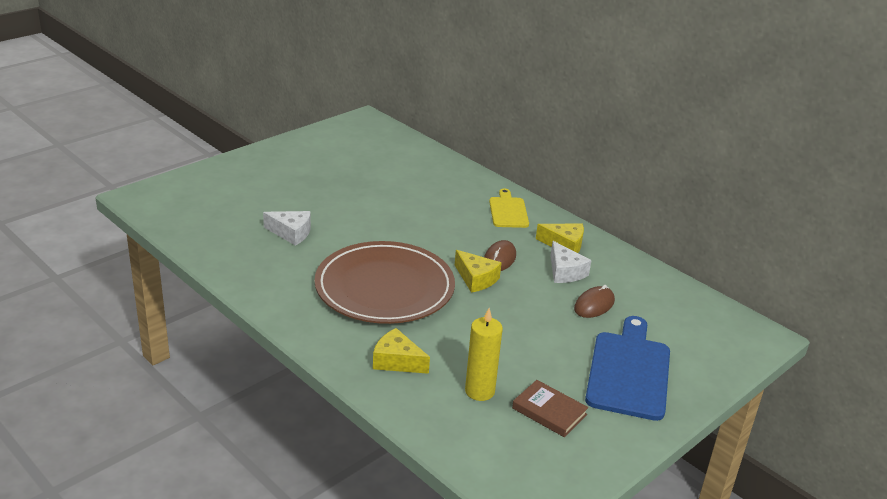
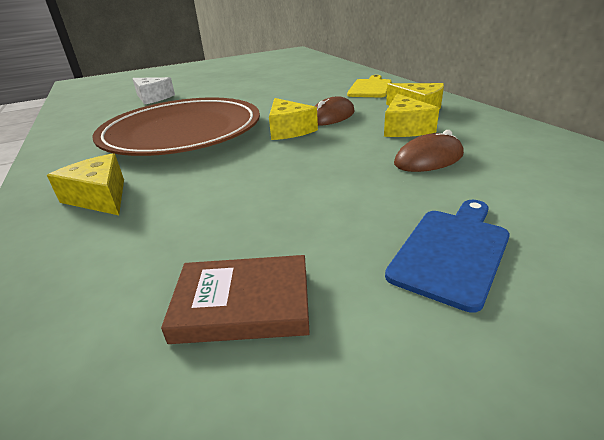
camera: 25 degrees right, 0 degrees up
yellow candle [465,308,503,401] -> none
brown book [512,380,588,437] -> brown book turned 60 degrees counterclockwise [161,255,310,344]
white cheese [550,241,592,283] -> yellow cheese [384,94,439,137]
blue cutting board [585,316,670,421] -> blue cutting board [385,200,510,313], size x0.58

